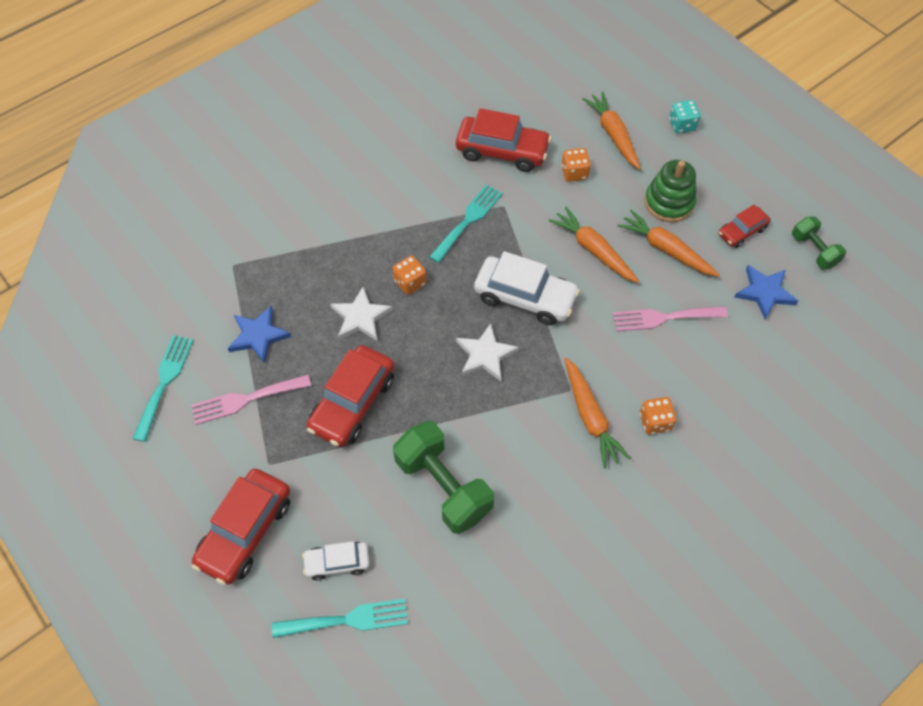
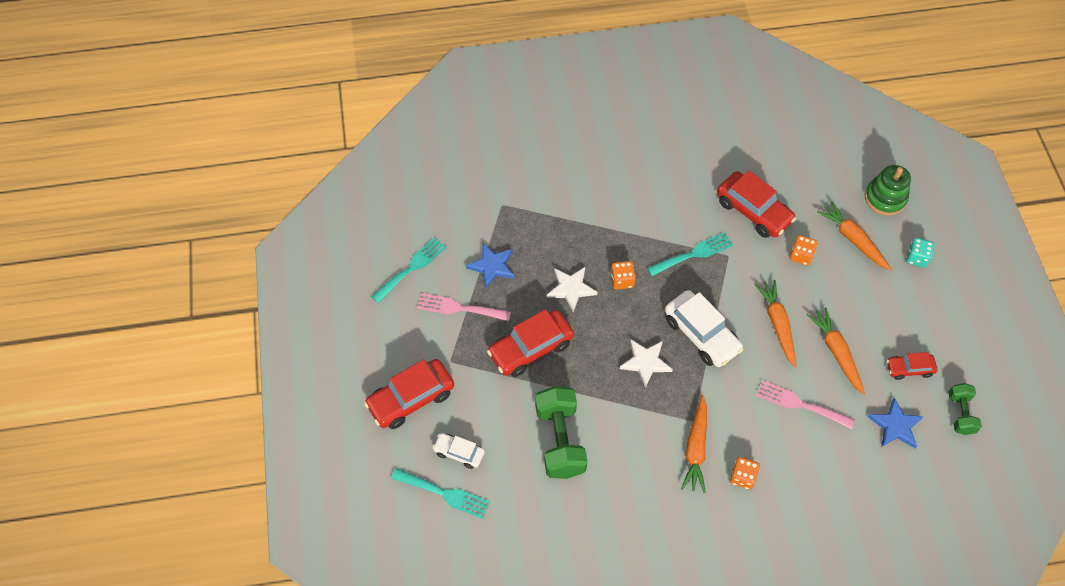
camera: 30 degrees right, 0 degrees up
orange carrot [582,92,641,170] -> orange carrot turned 45 degrees counterclockwise [817,201,891,270]
green stacking toy [644,160,696,223] -> green stacking toy moved to [865,165,911,216]

